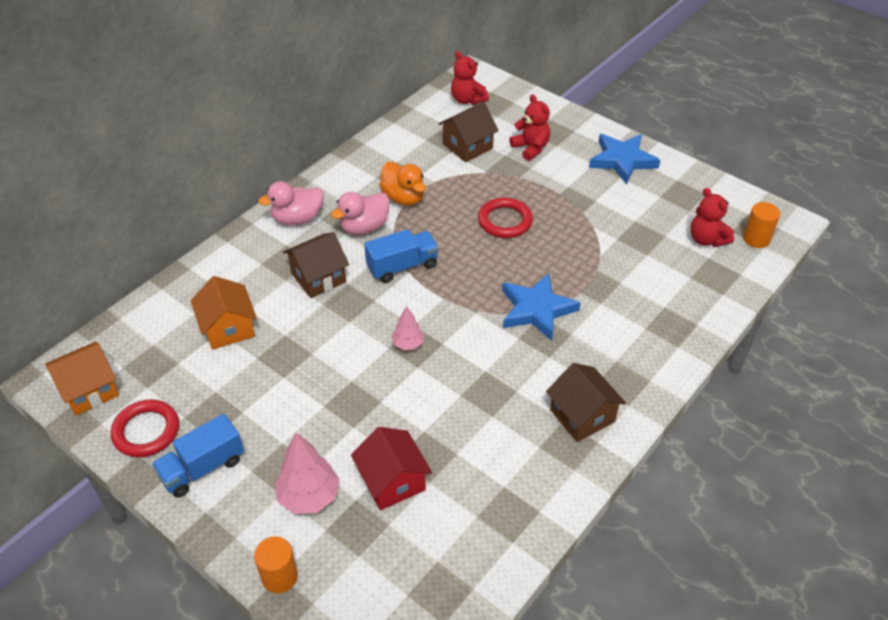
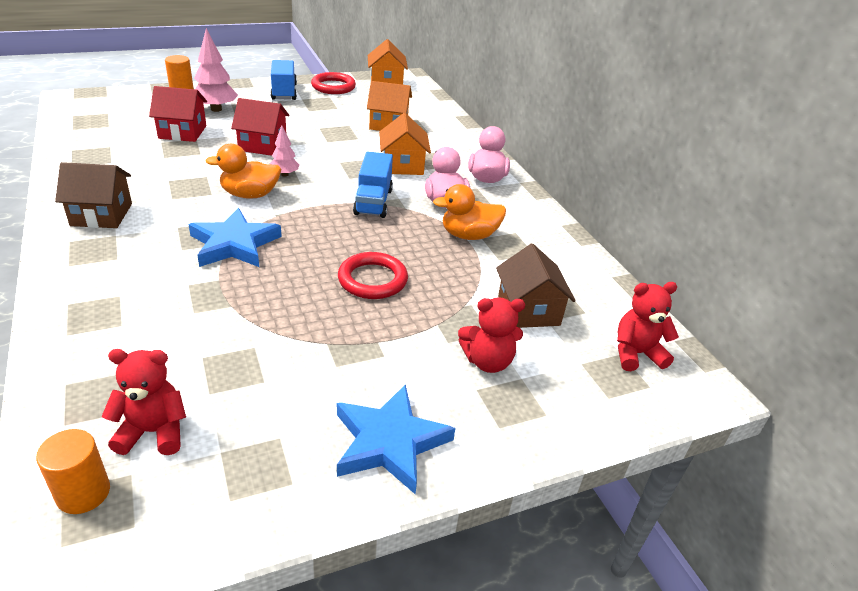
camera: 115 degrees right, 10 degrees down
brown house [283,232,349,298] -> orange house [379,113,431,175]
none -> orange duck [205,144,281,199]
none -> red house [231,98,289,156]

